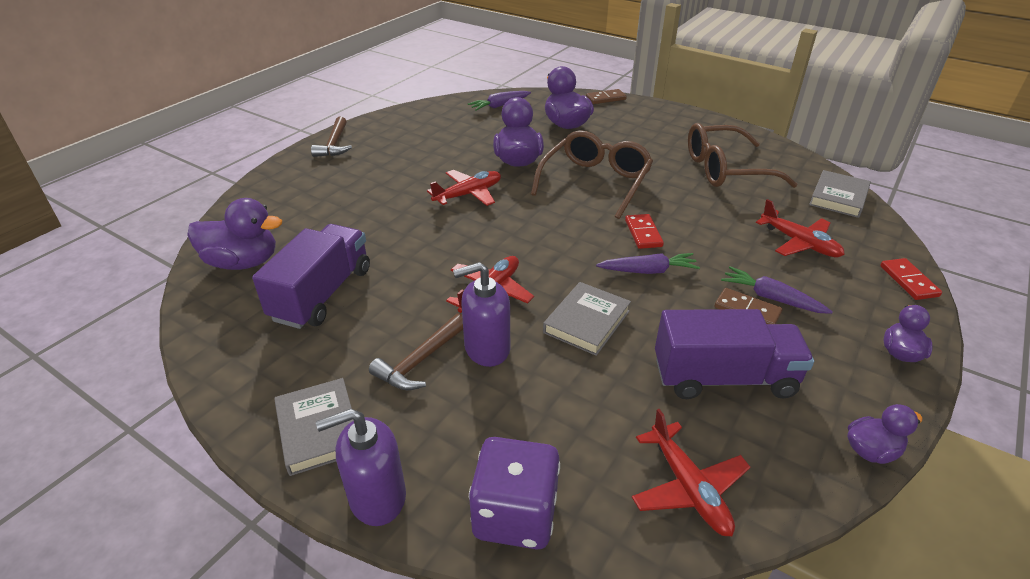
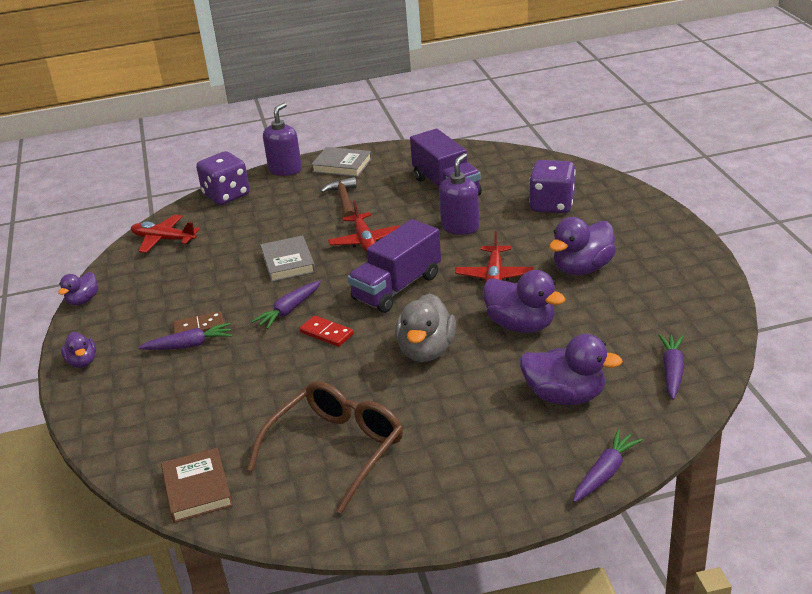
camera: 135 degrees right, 5 degrees down
purple duck [187,198,282,270] -> purple duck moved to [549,217,616,275]
brown hammer [311,117,352,157] -> none
purple soap dispenser [453,262,510,367] -> purple soap dispenser moved to [439,153,480,235]
brown glasses [531,130,653,219] -> grey duck [395,293,456,362]
brown domino [586,89,627,104] -> purple carrot [573,429,643,502]
purple truck [655,309,814,399] -> purple truck moved to [347,219,441,313]
red plane [756,199,845,257] -> none
grey book [809,170,871,218] -> brown book [161,448,233,523]
red domino [880,258,942,300] -> none
none -> purple dice [529,160,576,213]

